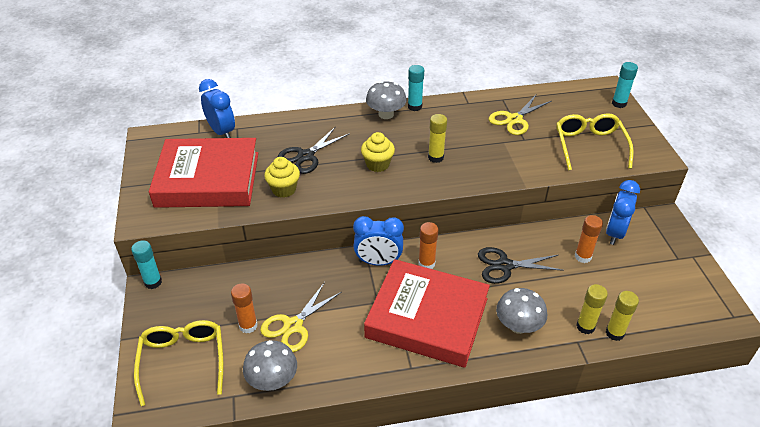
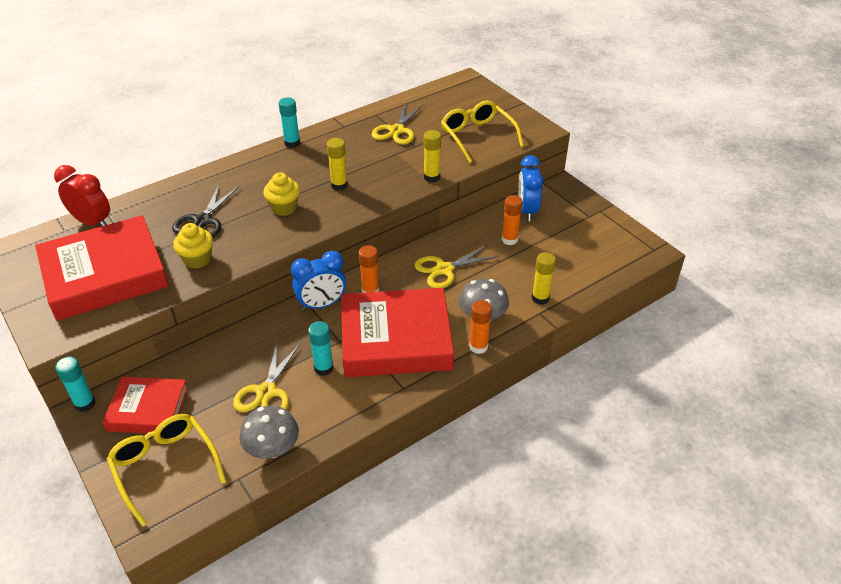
camera: 25 degrees left, 0 degrees up
blue clock [199,79,235,138] -> red clock [54,165,110,226]
orange glue stick [231,283,258,333] -> orange glue stick moved to [469,300,492,354]
grey mushroom [366,81,407,119] -> none
black scissors [478,247,564,284] -> yellow scissors [414,245,499,288]
yellow glue stick [606,291,639,341] -> yellow glue stick moved to [423,130,441,182]
turquoise glue stick [612,62,638,108] -> turquoise glue stick moved to [308,321,334,376]
none -> red book [103,377,188,434]

